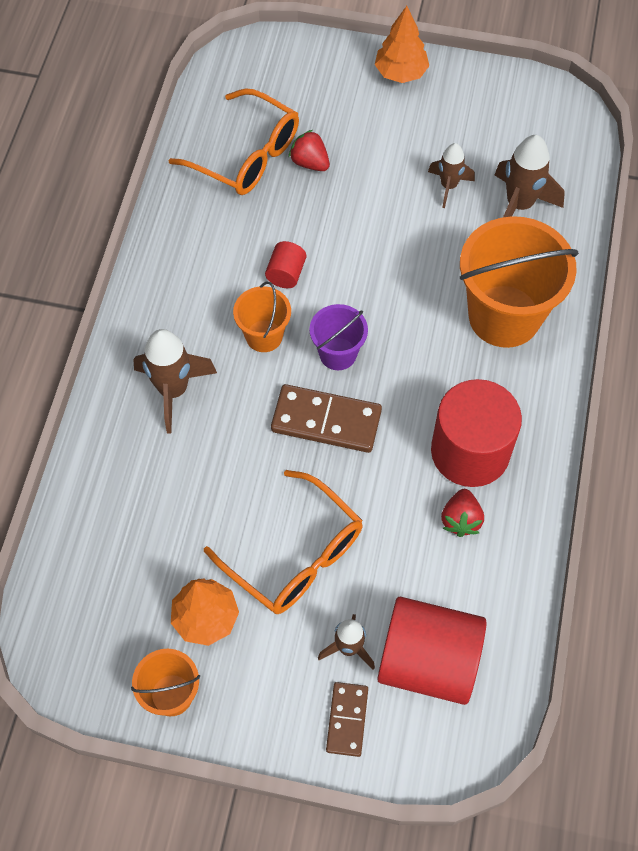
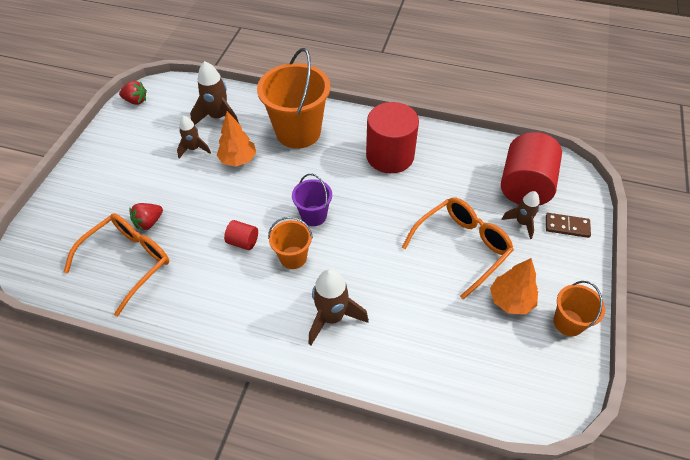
camera: 85 degrees left, 10 degrees down
brown domino [271,384,382,453] -> none
orange tree [375,6,429,83] -> orange tree moved to [217,111,256,167]
red strawberry [441,489,484,537] -> red strawberry moved to [119,81,147,105]

